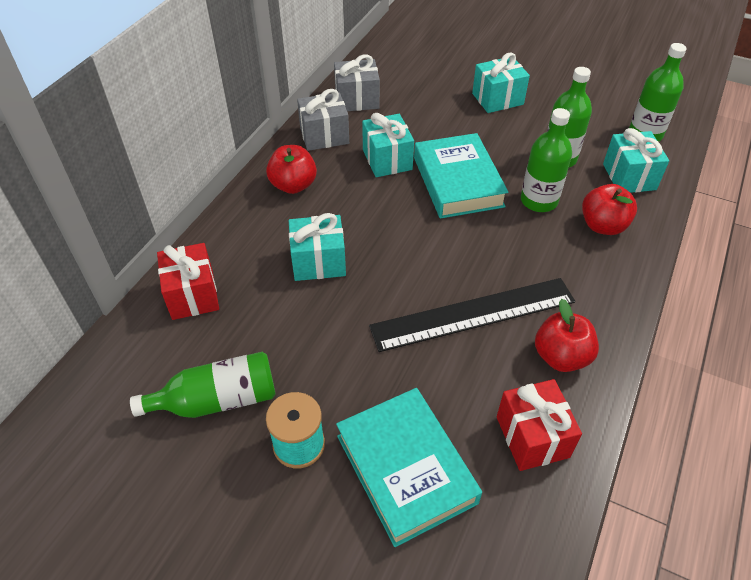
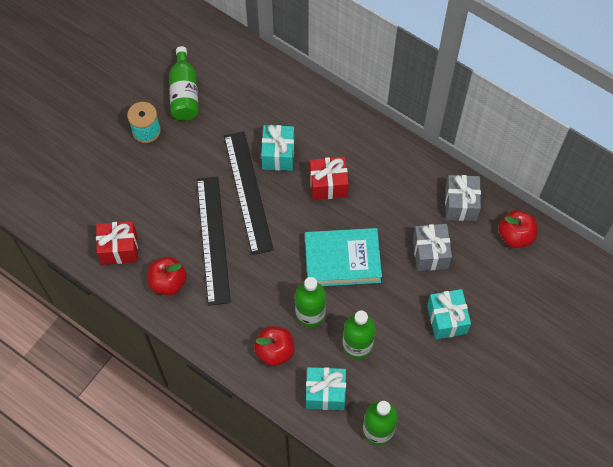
camera: 100 degrees right, 15 degrees up
red gift [157,243,219,320] -> red gift moved to [310,157,349,200]
red apple [266,145,317,194] -> red apple moved to [498,210,537,248]
grey gift [297,89,349,151] -> grey gift moved to [413,224,452,271]
turquoise book [336,388,482,547] -> none
turquoise gift [362,113,414,177] -> none
none -> black ruler [224,131,274,255]

